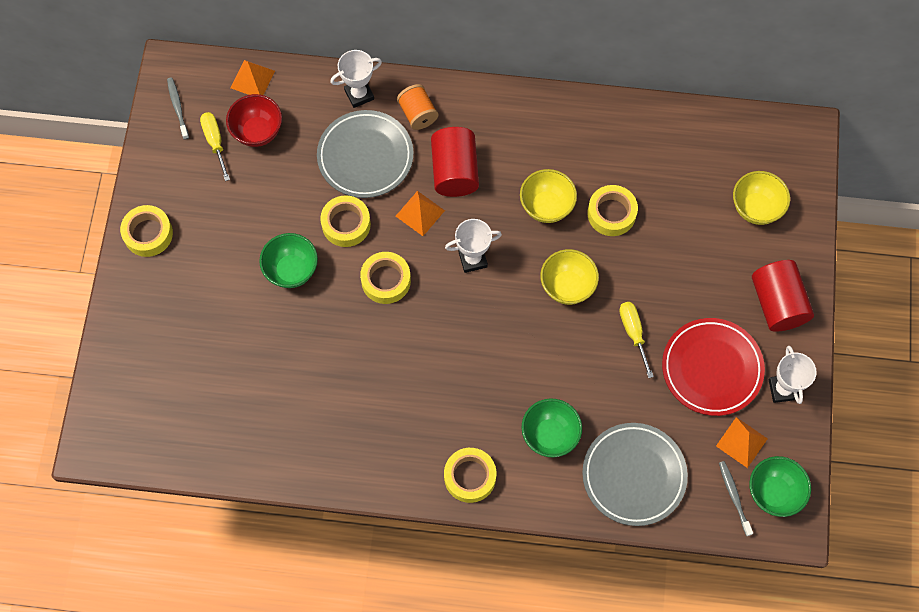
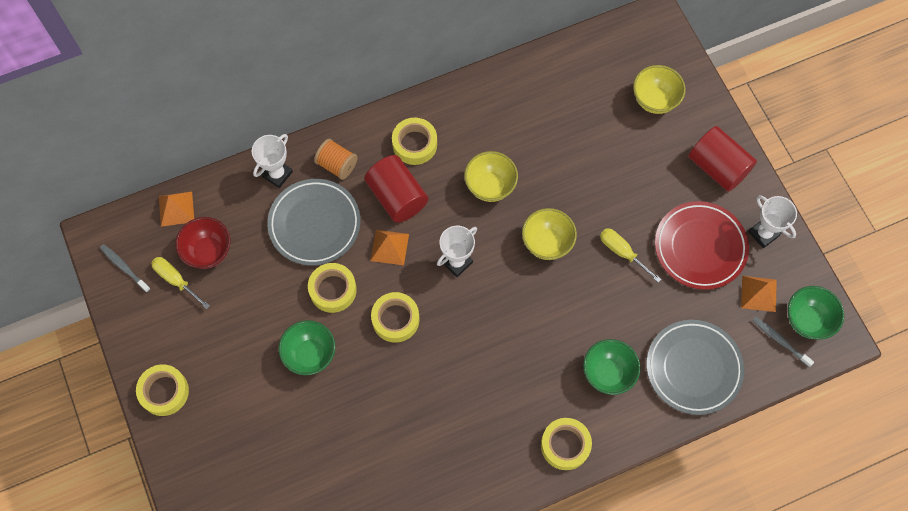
camera: 30 degrees left, 0 degrees up
yellow tape [587,185,638,236] -> yellow tape moved to [392,118,437,165]

